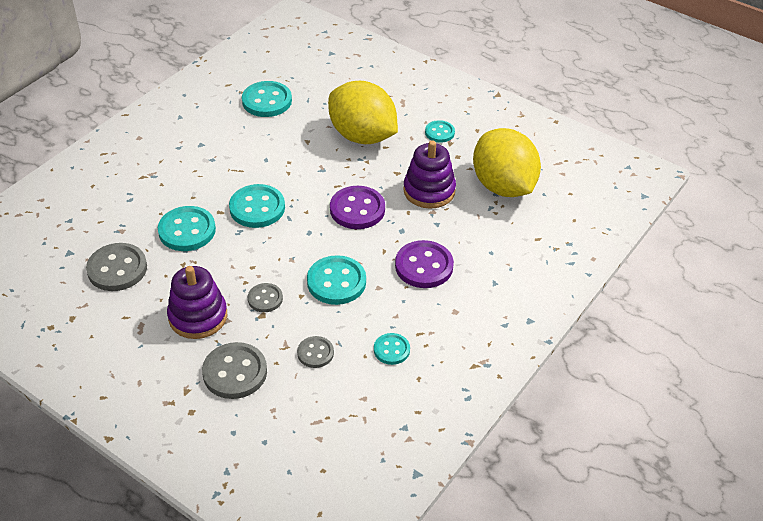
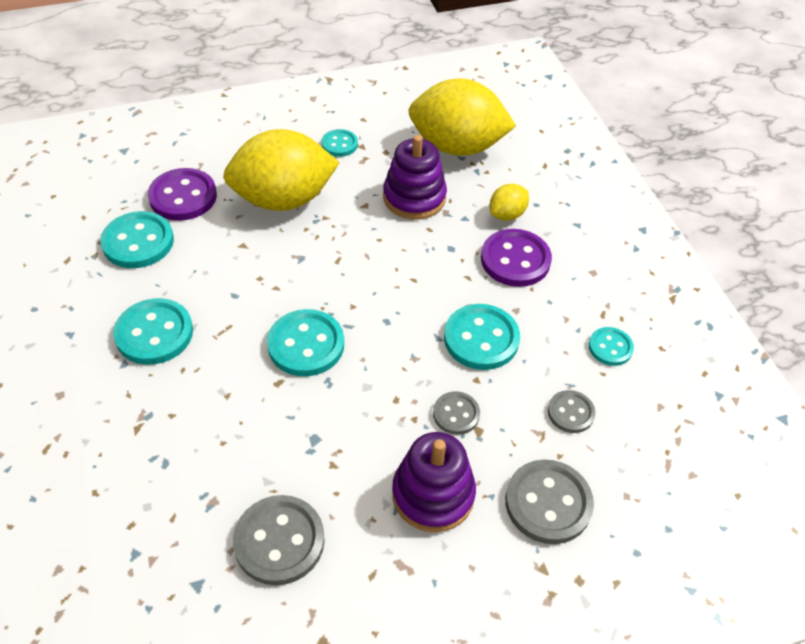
camera: 55 degrees left, 5 degrees up
turquoise button [158,206,216,251] -> turquoise button moved to [113,298,193,365]
purple button [330,186,385,229] -> purple button moved to [148,168,217,221]
none -> yellow lemon [490,184,529,221]

